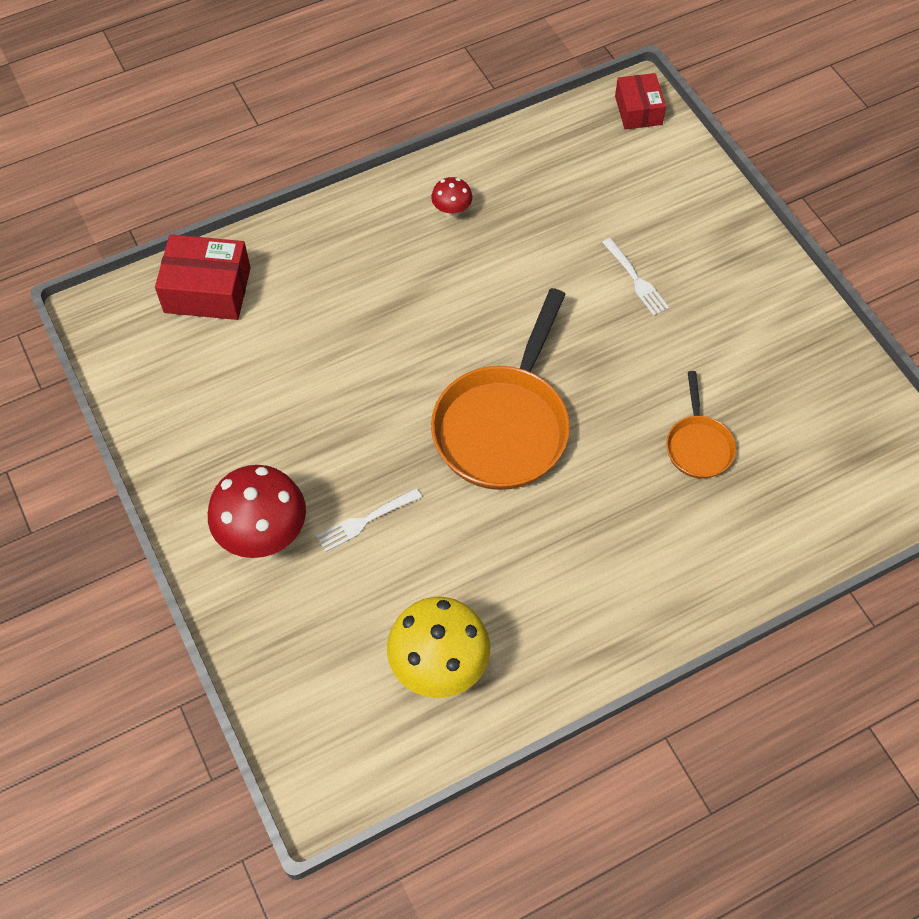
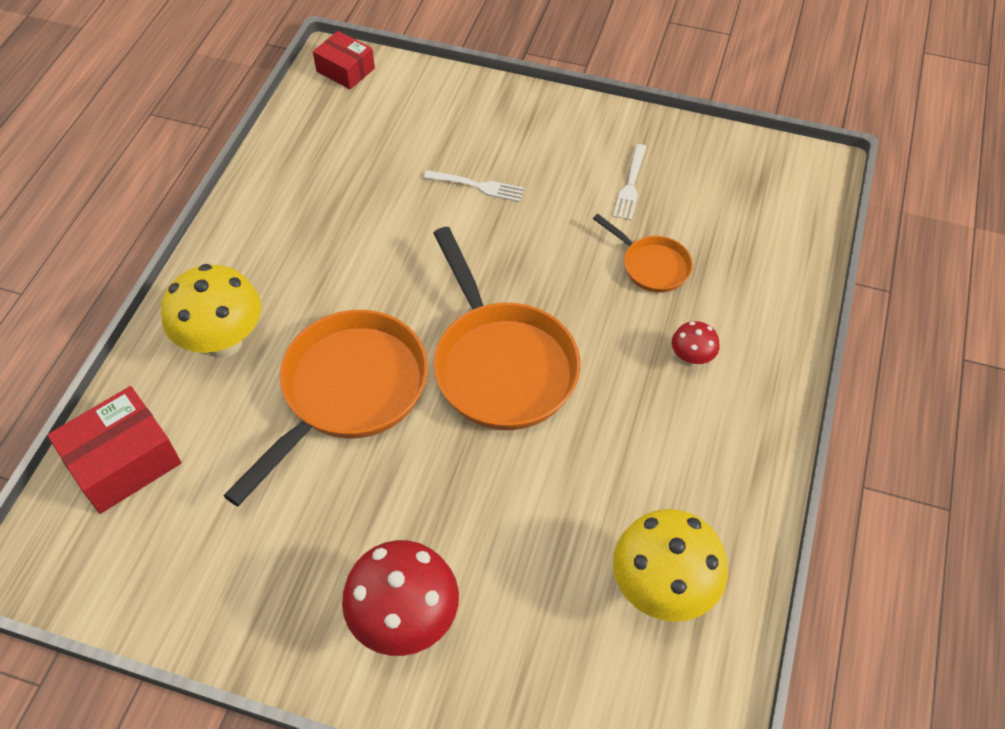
camera: 45 degrees left, 5 degrees down
white fork [316,488,422,552] -> white fork moved to [613,144,646,220]
red mushroom [431,177,472,218] -> red mushroom moved to [672,321,720,367]
none -> yellow mushroom [161,264,261,358]
none -> orange pan [223,310,428,506]

